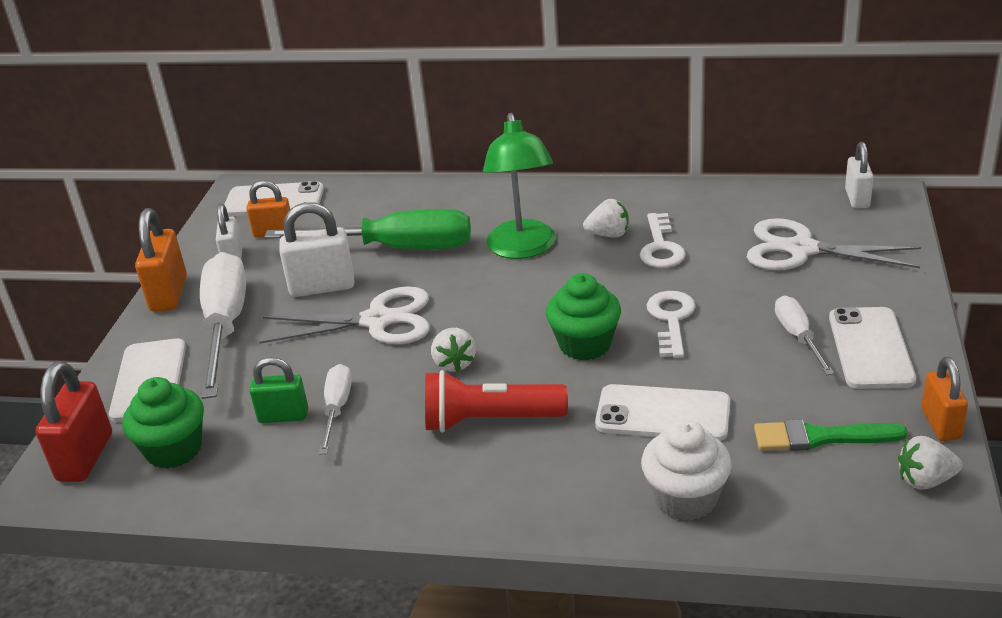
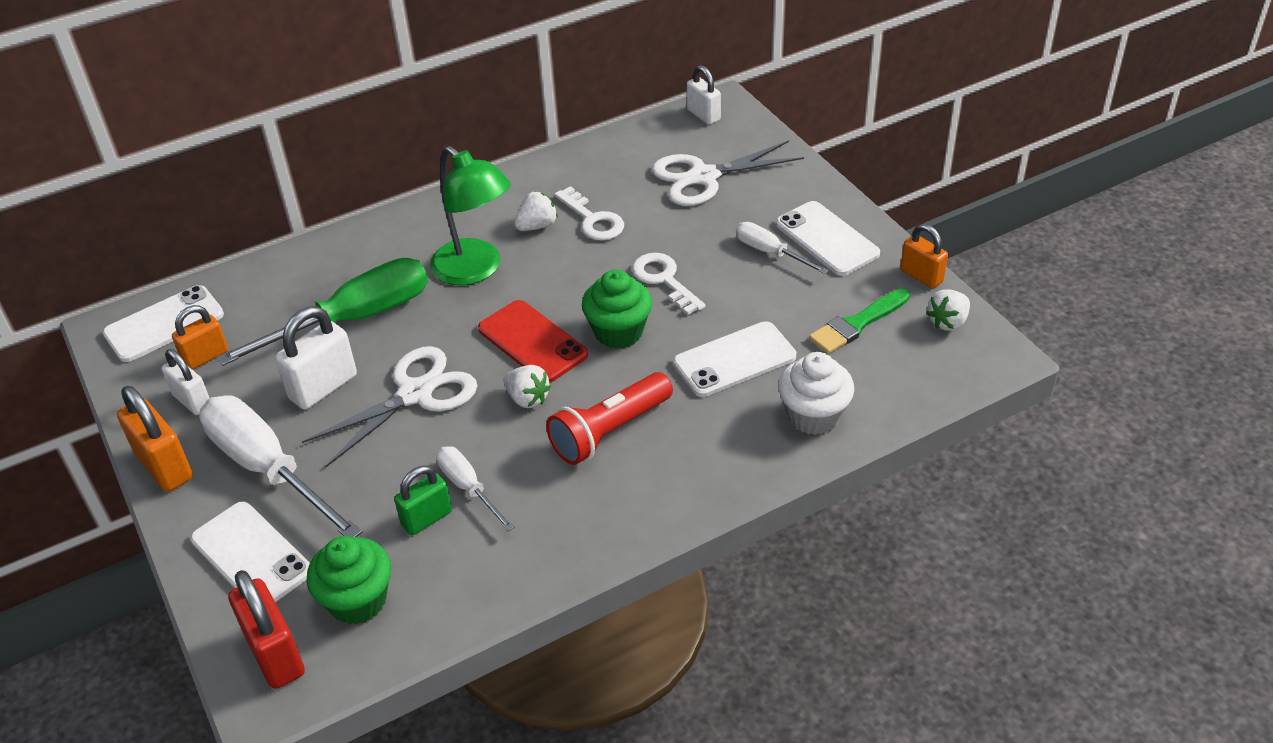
camera: 40 degrees left, 10 degrees up
none -> red phone [478,300,588,383]

